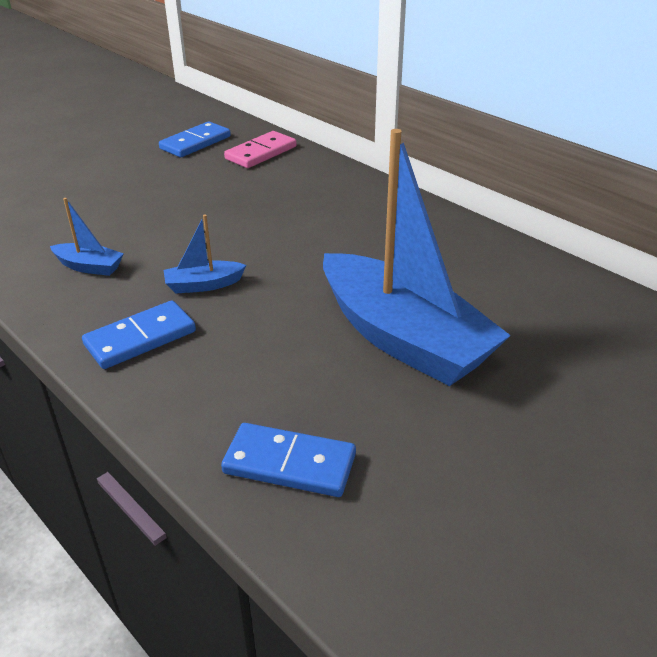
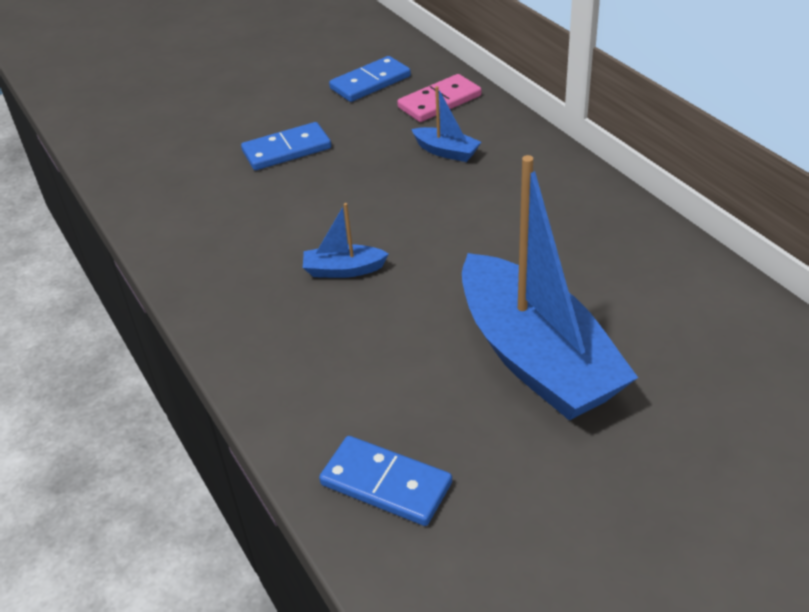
camera: 15 degrees right, 5 degrees up
blue boat [50,198,124,276] -> blue boat moved to [411,86,481,162]
blue domino [82,301,196,369] -> blue domino moved to [241,122,331,170]

